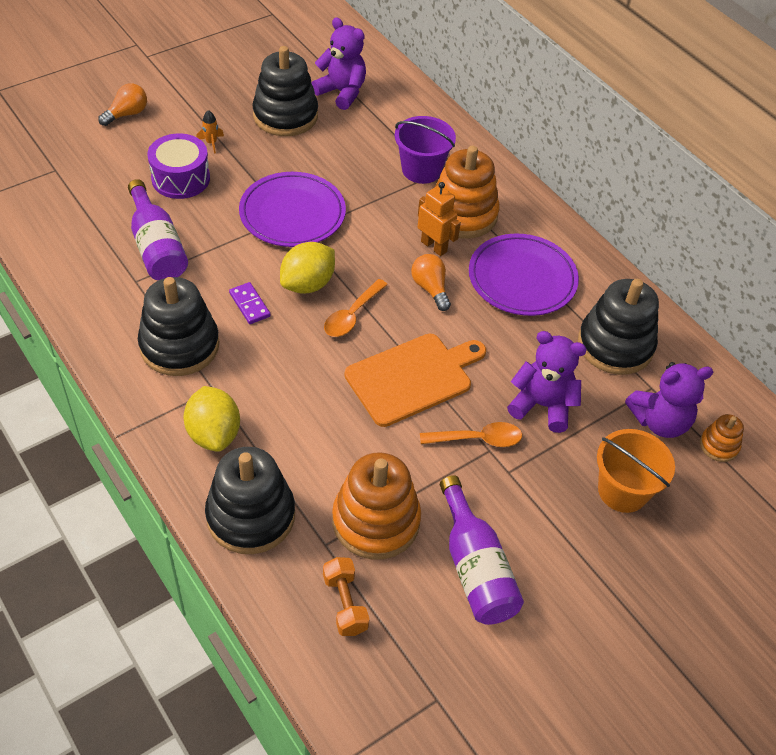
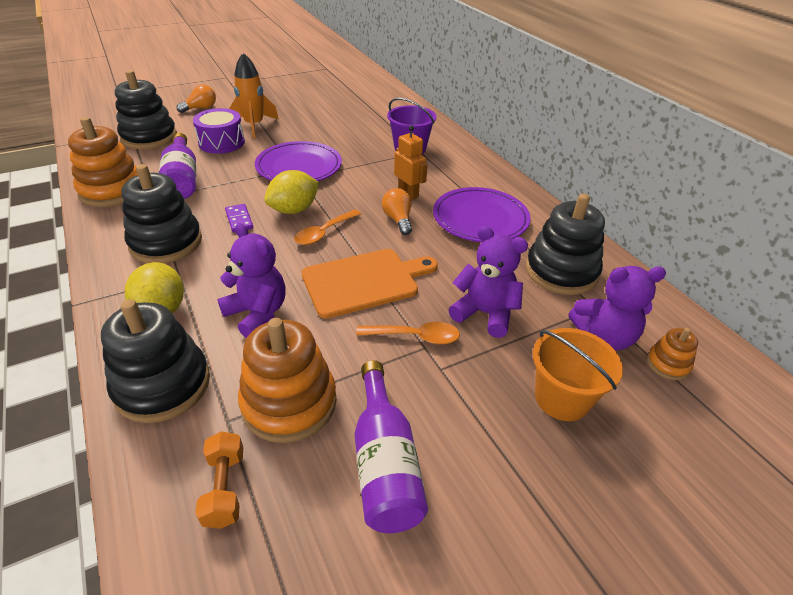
camera: 10 degrees right, 10 degrees down
orange rocket [196,110,224,154] -> orange rocket [229,53,279,138], size x2.27
black stacking toy [252,46,318,136] -> black stacking toy moved to [115,70,177,149]
purple teddy bear [311,17,366,110] -> purple teddy bear moved to [217,223,286,338]
orange stacking toy [435,146,500,239] -> orange stacking toy moved to [68,117,138,207]

